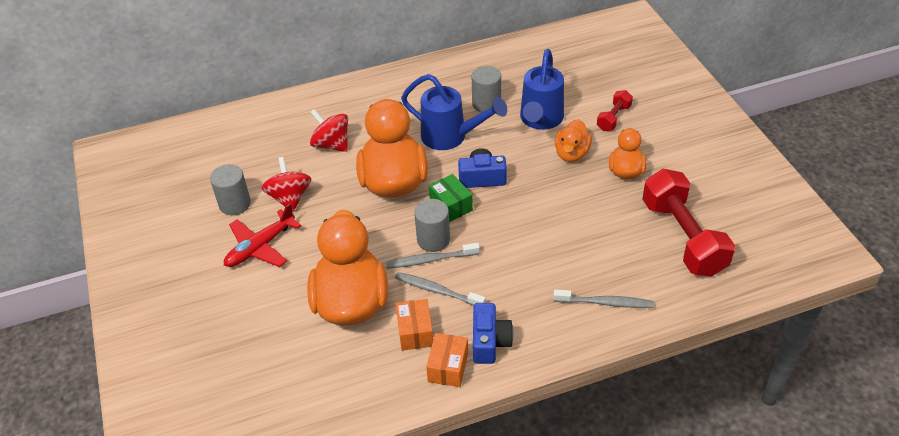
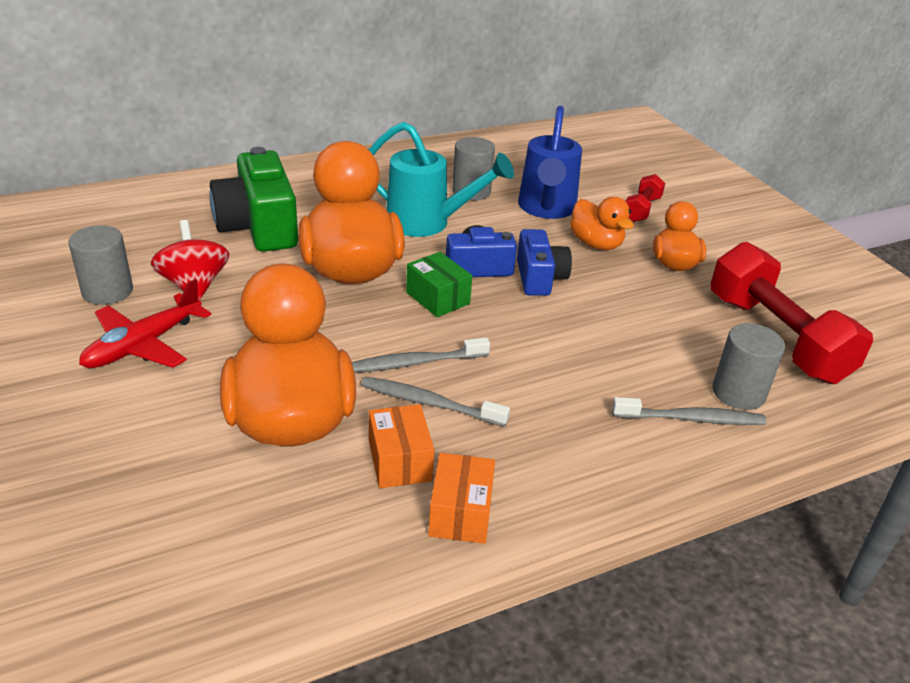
camera: 10 degrees left, 10 degrees down
red spinning top [310,109,348,152] -> green camera [209,147,298,252]
blue watering can [401,74,507,150] -> turquoise watering can [369,122,514,237]
grey cylinder [414,199,450,252] -> grey cylinder moved to [712,323,785,410]
blue camera [473,303,513,364] -> blue camera moved to [517,229,572,296]
orange duck [555,119,592,162] -> orange duck turned 45 degrees counterclockwise [570,197,634,250]

